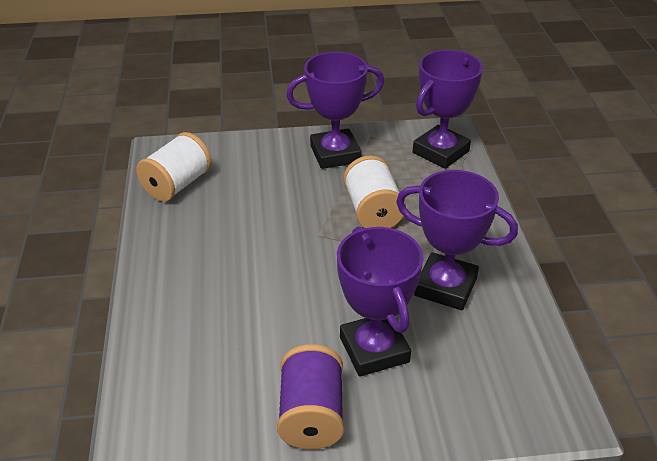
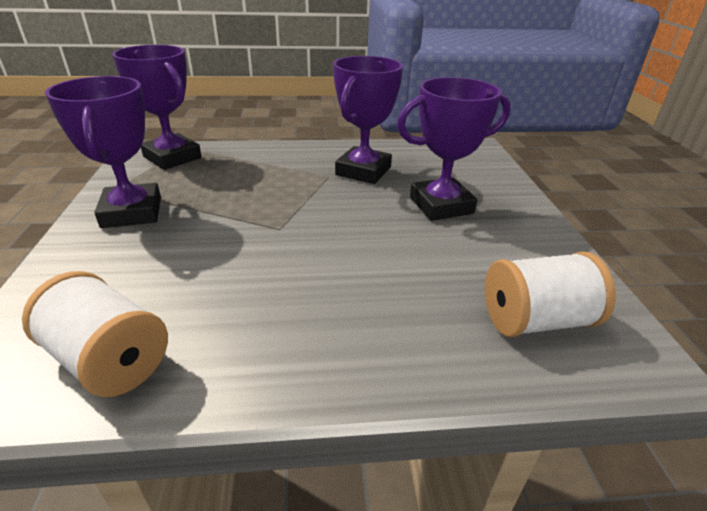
camera: 90 degrees left, 5 degrees down
purple spool [277,344,344,449] -> none
white spool [343,155,406,228] -> white spool moved to [485,252,616,337]

